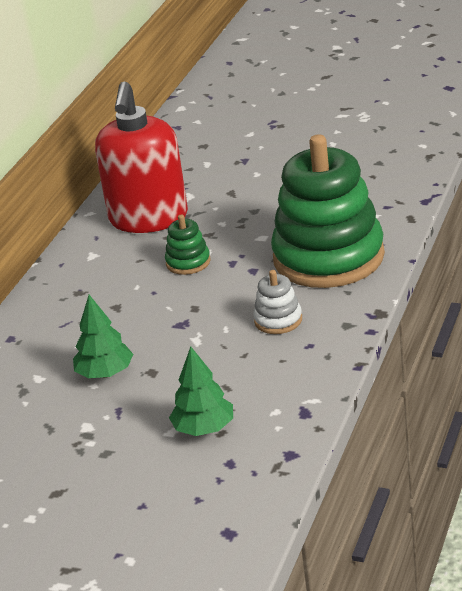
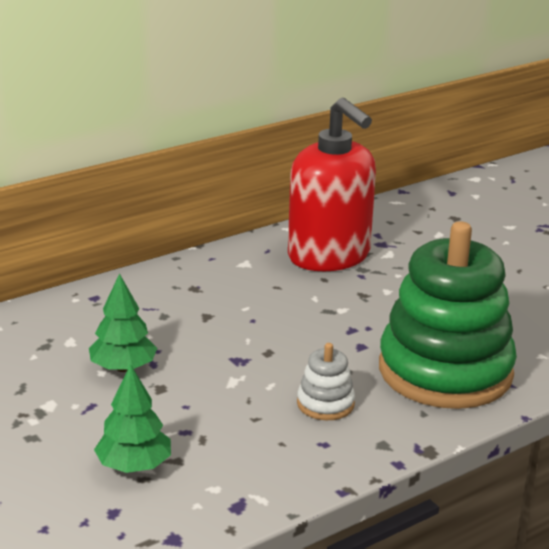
camera: 30 degrees right, 5 degrees down
red soap dispenser [95,82,188,233] -> red soap dispenser turned 75 degrees counterclockwise [288,98,376,271]
green stacking toy [165,214,210,275] -> none

